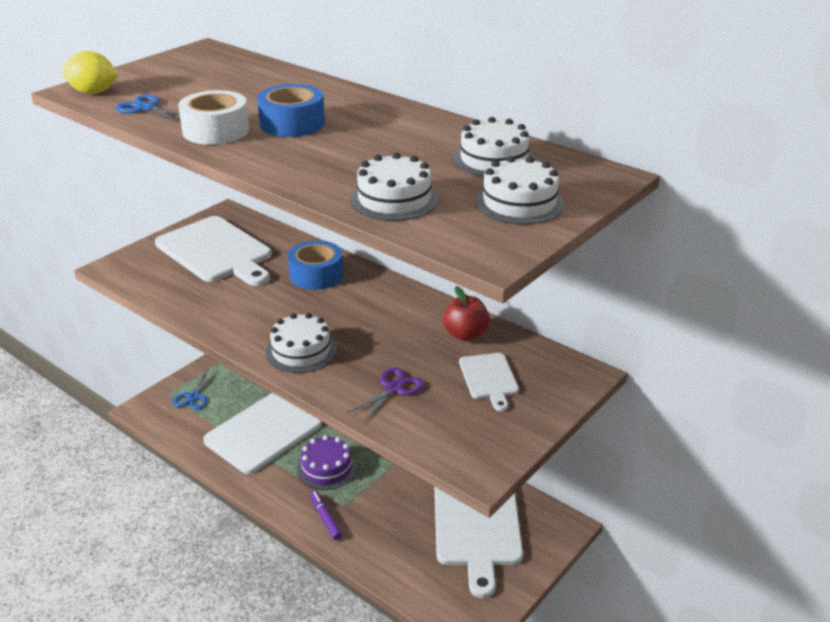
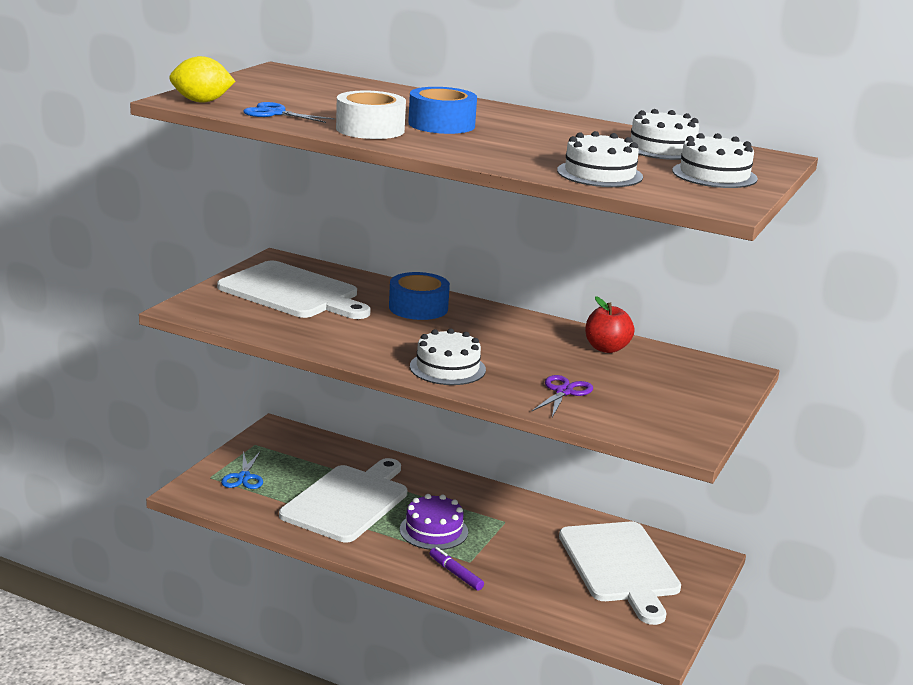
camera: 15 degrees left, 10 degrees down
white cutting board [459,353,519,411] -> none

